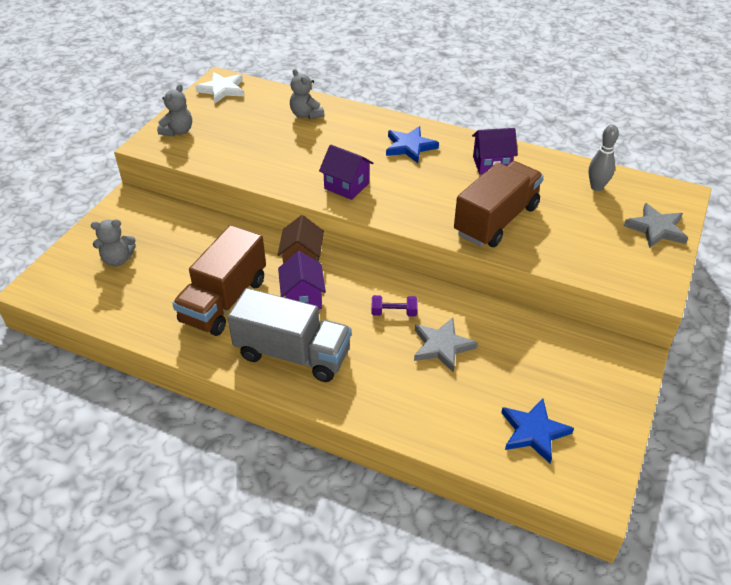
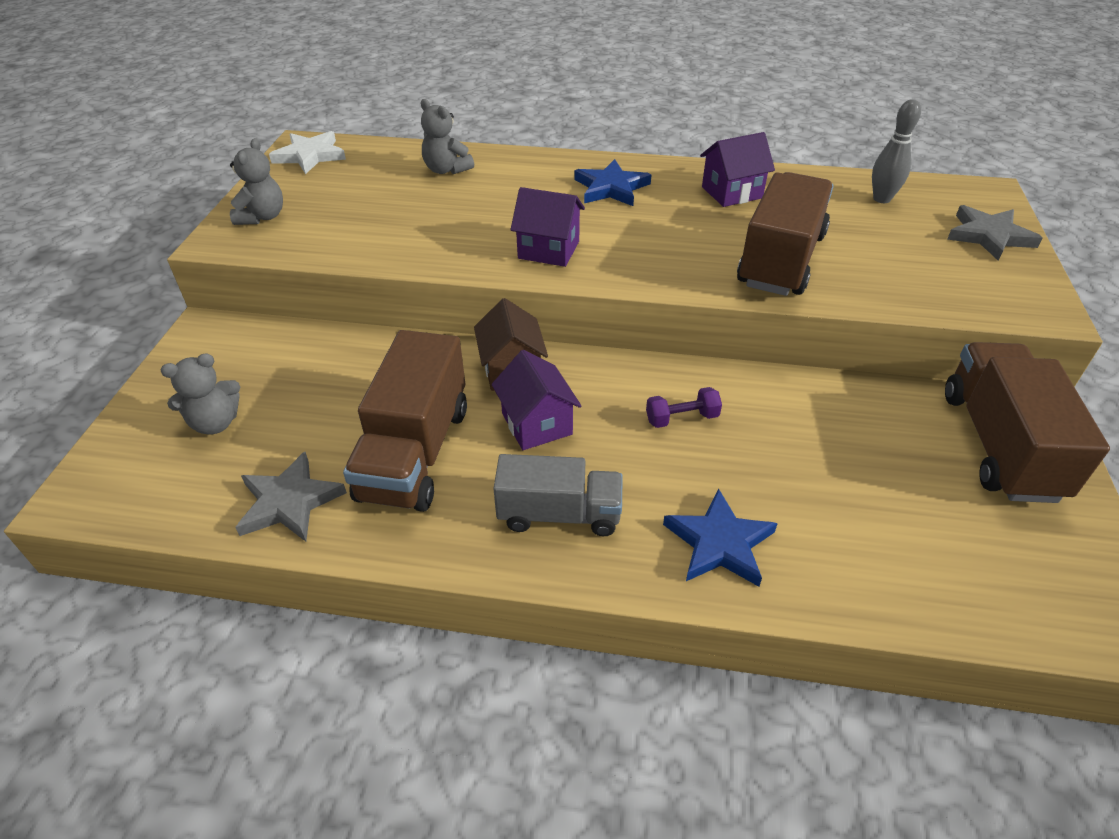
camera: 15 degrees left, 0 degrees up
grey truck [228,288,352,382] -> grey truck [493,454,623,536], size x0.66
grey star [414,318,478,373] -> grey star moved to [235,452,347,542]
blue star [501,398,574,463] -> blue star moved to [663,488,778,587]
none -> brown truck [945,342,1110,503]

